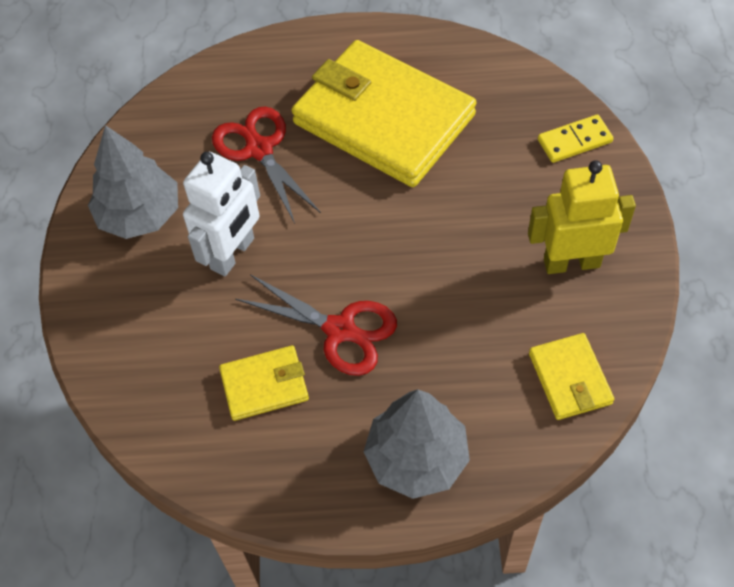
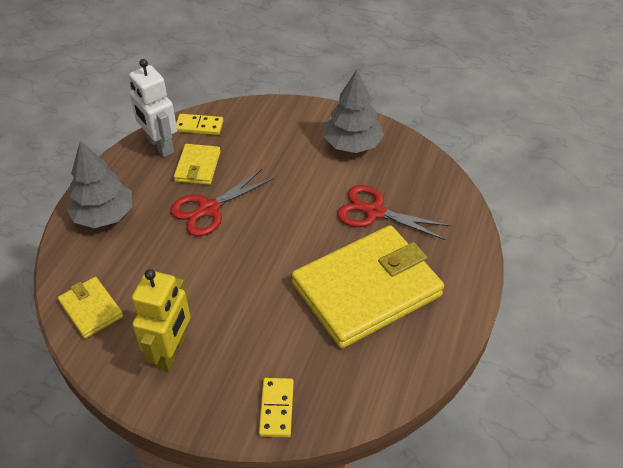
camera: 110 degrees right, 10 degrees down
white robot [183,152,260,276] -> white robot moved to [129,59,177,157]
red scissors [212,107,321,223] -> red scissors turned 150 degrees counterclockwise [337,185,451,240]
yellow wallet [529,333,614,420] -> yellow wallet turned 45 degrees clockwise [58,277,123,339]
none -> yellow domino [176,114,224,135]

